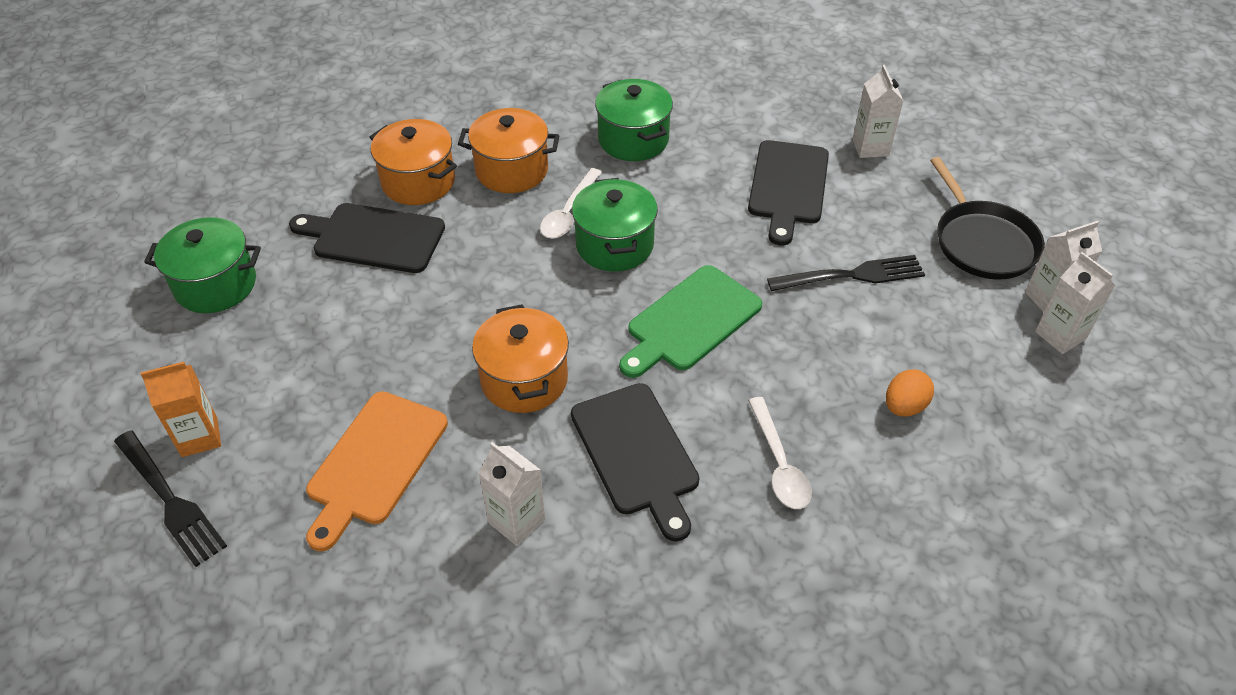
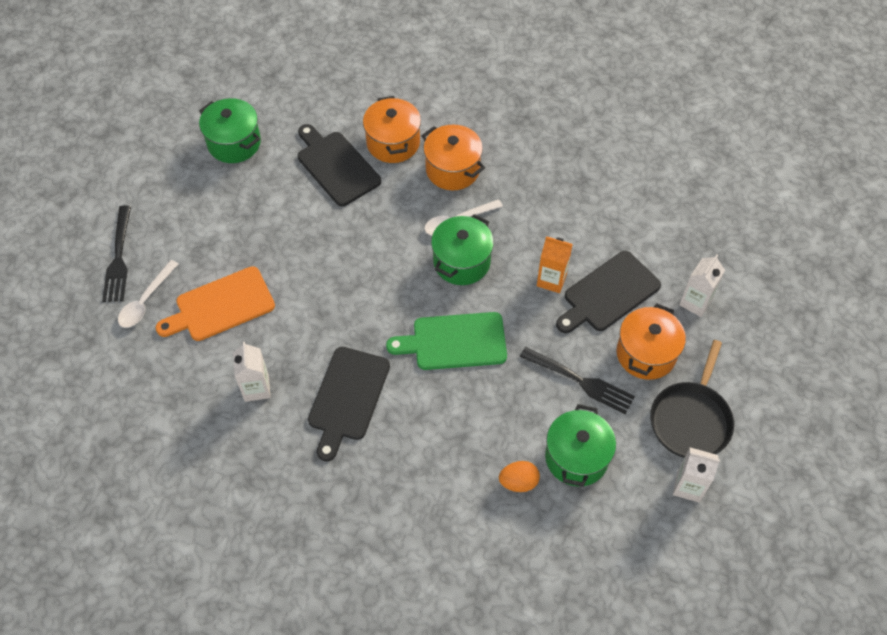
camera: 40 degrees right, 10 degrees up
orange carton [140,362,221,457] -> orange carton moved to [537,237,573,293]
orange pot [472,304,569,413] -> orange pot moved to [616,303,686,380]
green pot [595,79,673,161] -> green pot moved to [545,404,616,487]
white spoon [748,397,812,509] -> white spoon moved to [118,260,178,328]
white carton [1035,252,1115,354] -> none

